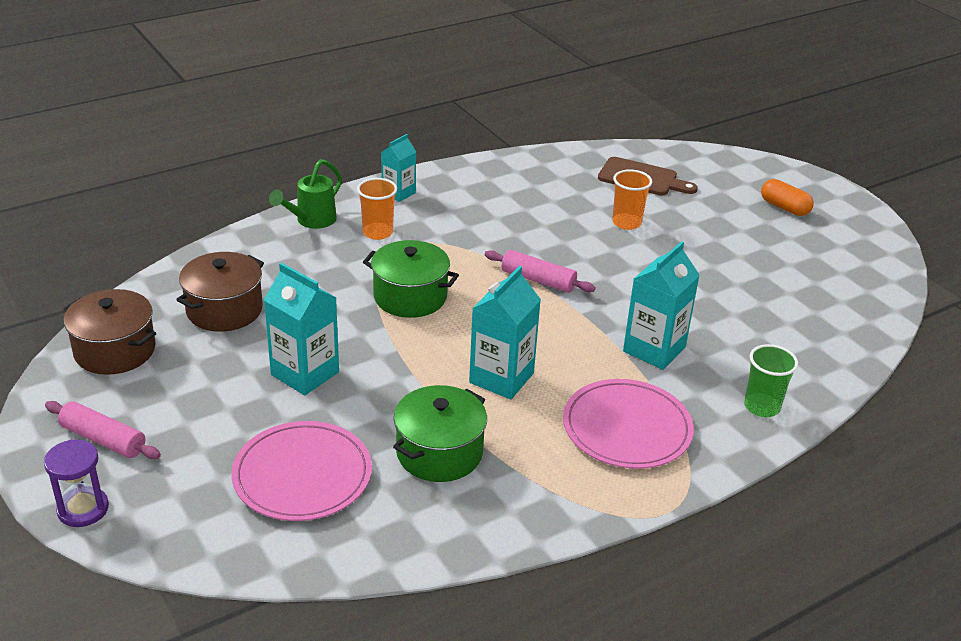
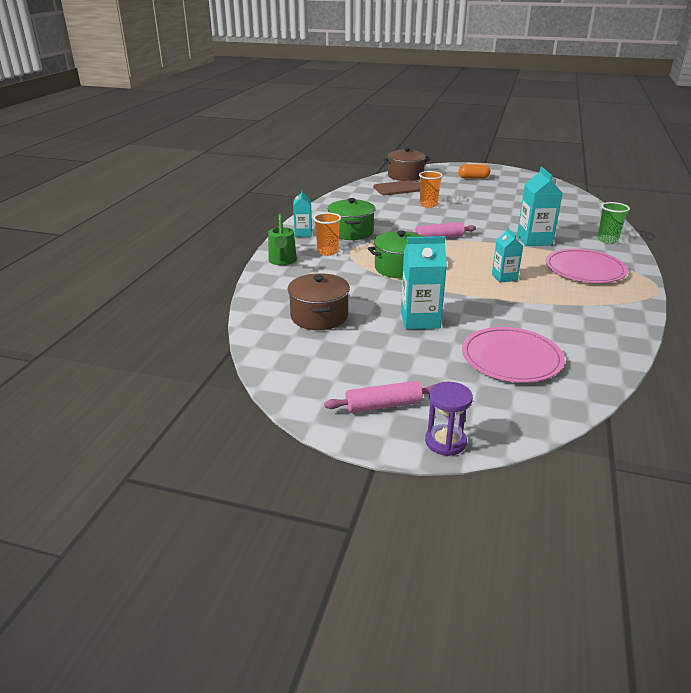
camera: 40 degrees left, 5 degrees down
brown pot [64,289,156,375] -> brown pot moved to [383,147,431,181]
green pot [393,385,487,482] -> green pot moved to [328,198,375,240]
turquoise carton [469,266,541,399] -> turquoise carton [492,228,523,283], size x0.62

